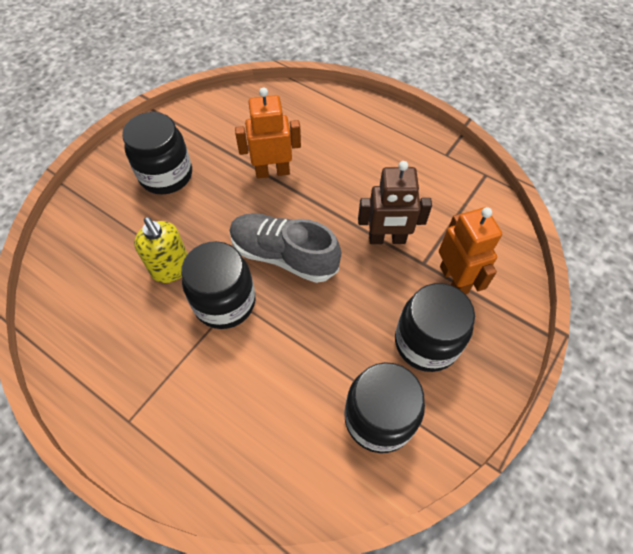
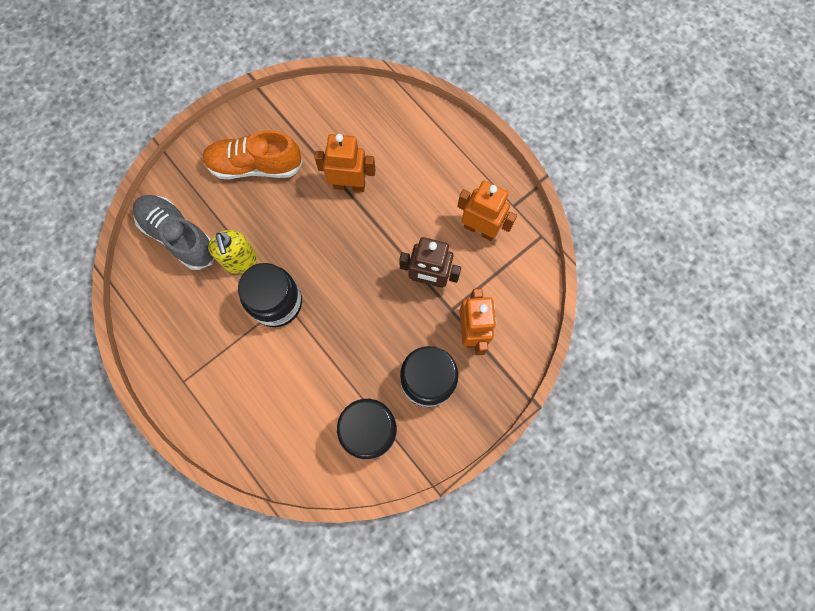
camera: 15 degrees right, 15 degrees up
black jar [122,112,192,194] -> orange shoe [202,130,303,179]
grey shoe [230,213,341,283] -> grey shoe moved to [133,195,214,270]
none -> orange robot [457,181,517,241]

